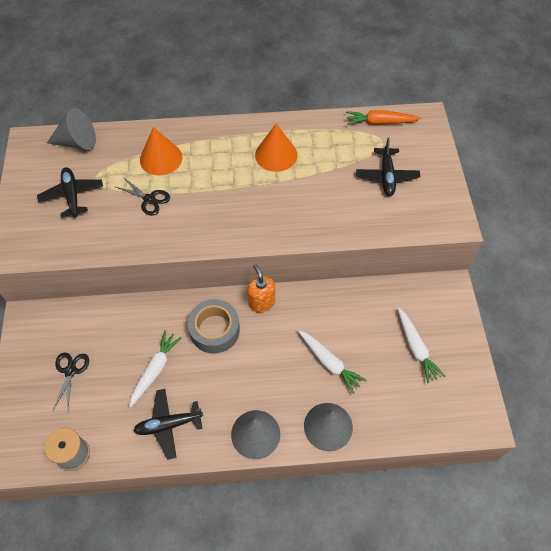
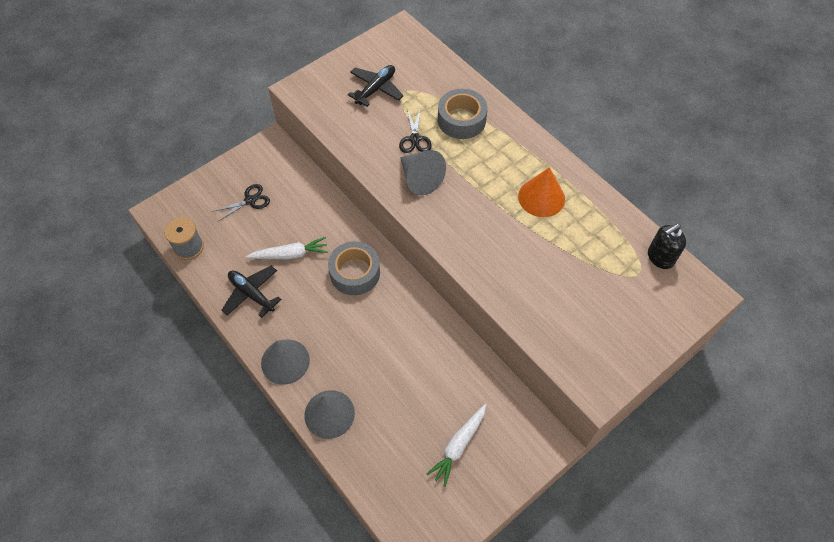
camera: 55 degrees right, 0 degrees up
grey cone [47,108,96,150] -> grey cone moved to [400,150,446,195]
orange cone [140,127,182,175] -> grey tape [438,89,488,139]
orange soap dispenser [247,264,275,312] -> none
white carrot [298,330,366,394] -> none
orange carrot [346,110,421,125] -> black soap dispenser [648,224,686,269]
black plane [356,138,420,196] -> none

